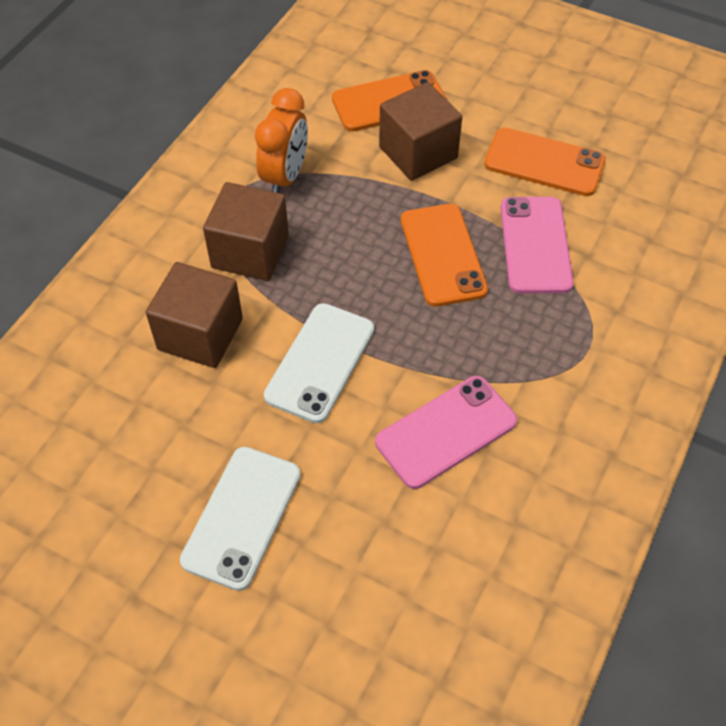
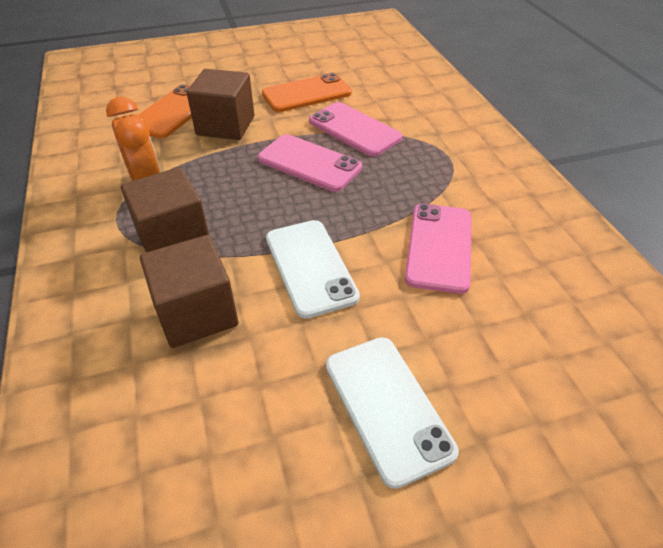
camera: 45 degrees left, 10 degrees down
orange phone [401,204,488,307] -> pink phone [258,134,362,192]

